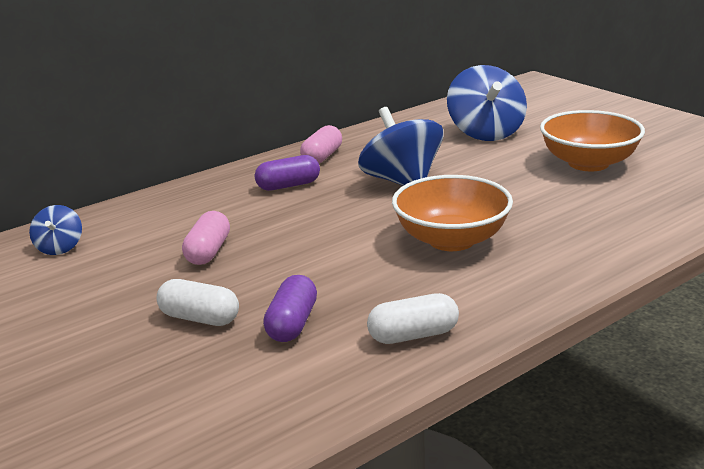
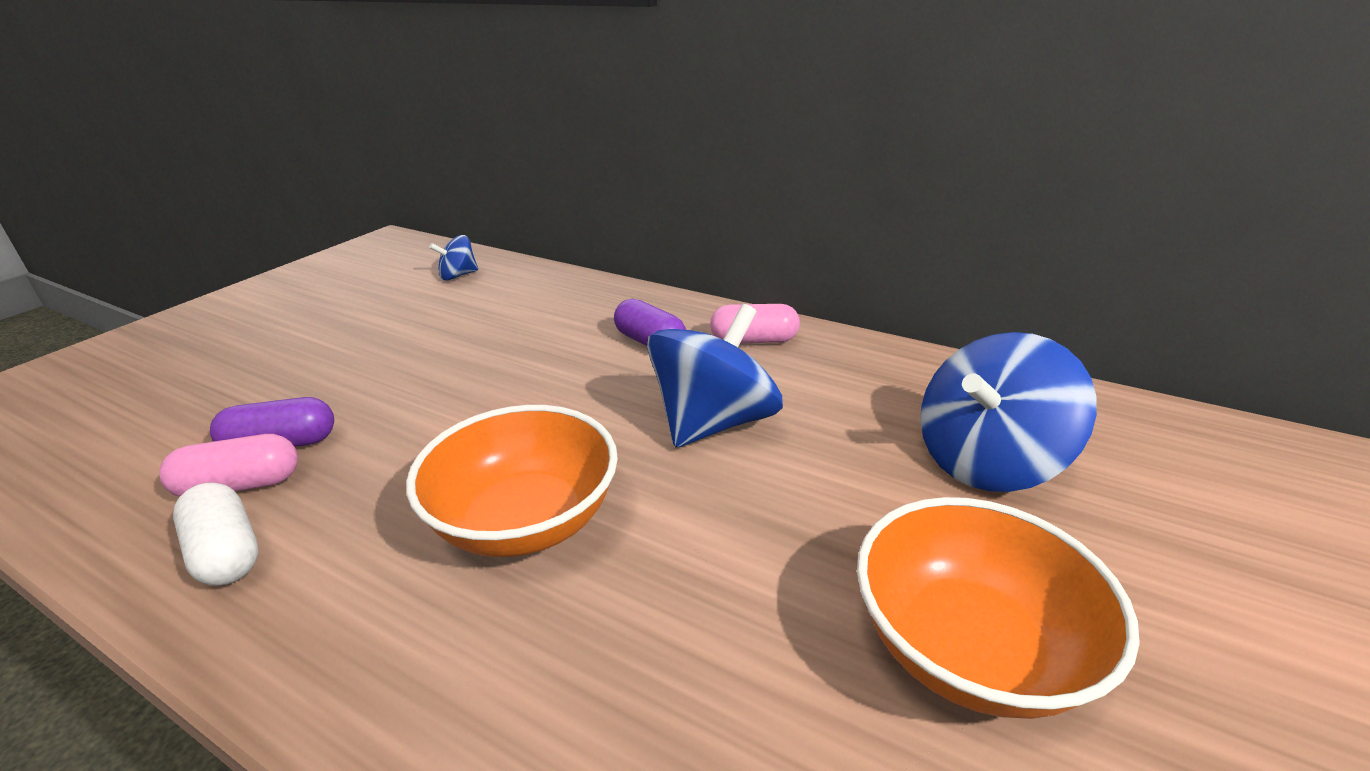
camera: 65 degrees right, 5 degrees up
white capsule [156,279,239,326] -> none
pink capsule [182,211,230,265] -> pink capsule moved to [159,434,298,497]

